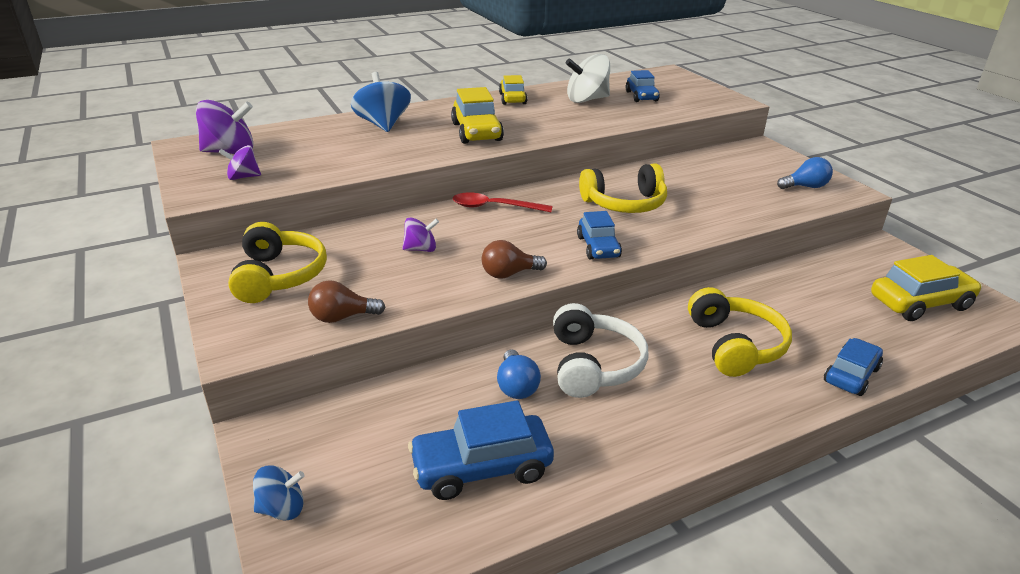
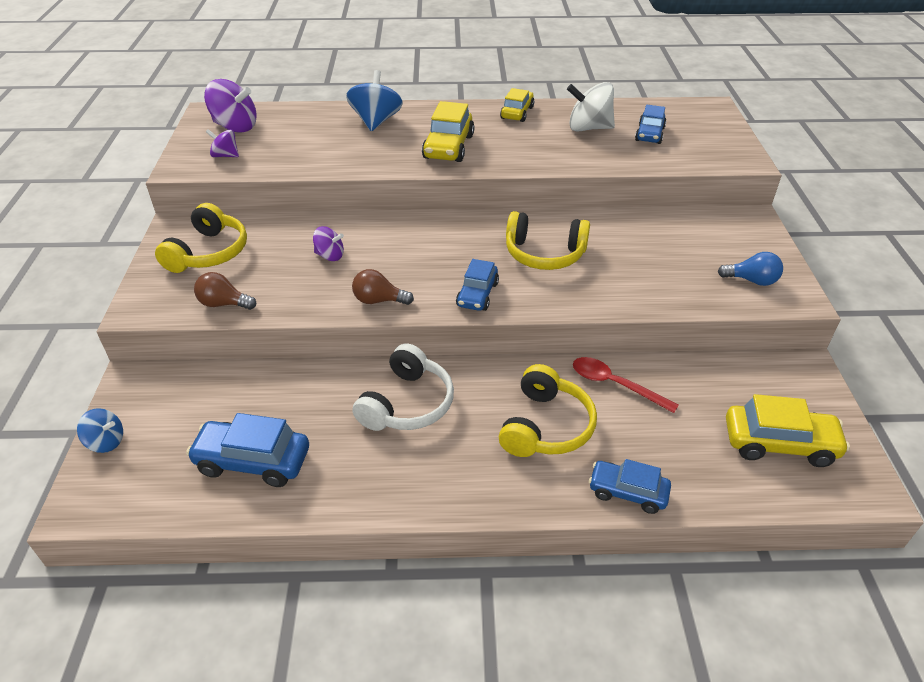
camera: 25 degrees right, 10 degrees up
red spoon [453,192,553,212] -> red spoon moved to [573,357,679,413]
blue light bulb [497,349,541,399] -> none
blue car [824,338,883,396] -> blue car turned 135 degrees counterclockwise [589,459,671,514]

